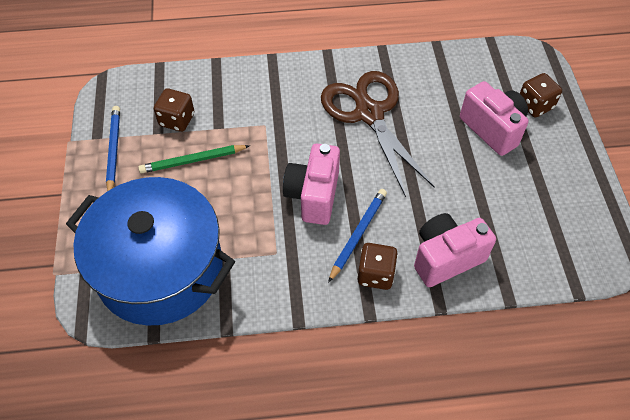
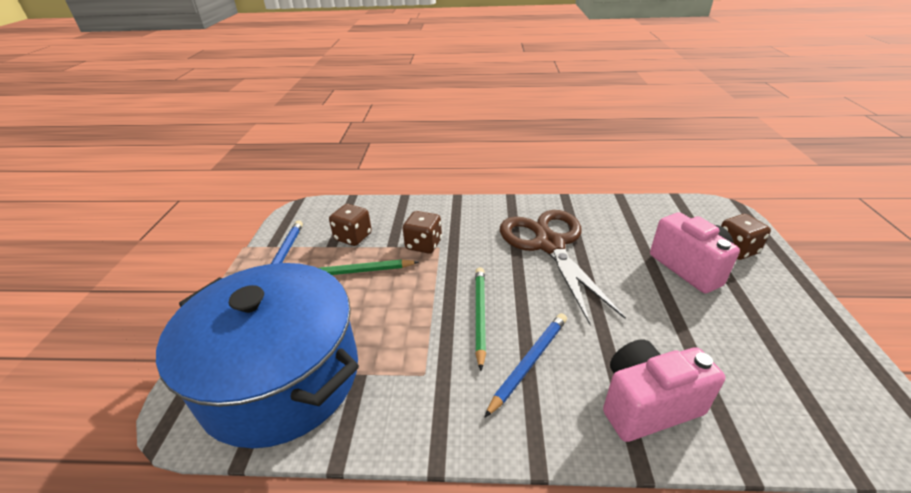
camera: 10 degrees right, 20 degrees down
pink camera [283,144,340,225] -> green pencil [475,267,486,371]
brown dice [357,243,398,290] -> brown dice moved to [402,211,442,254]

